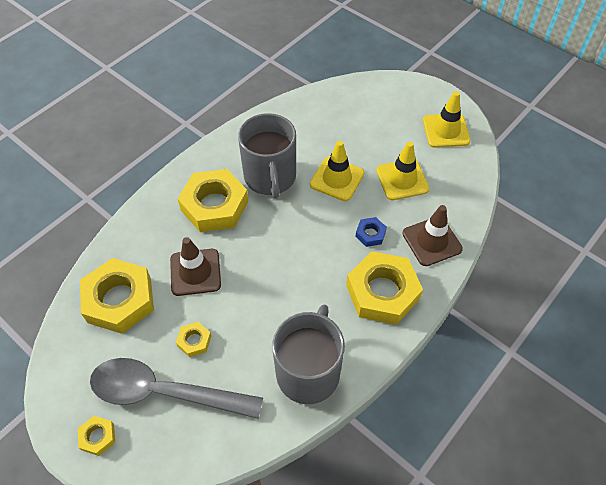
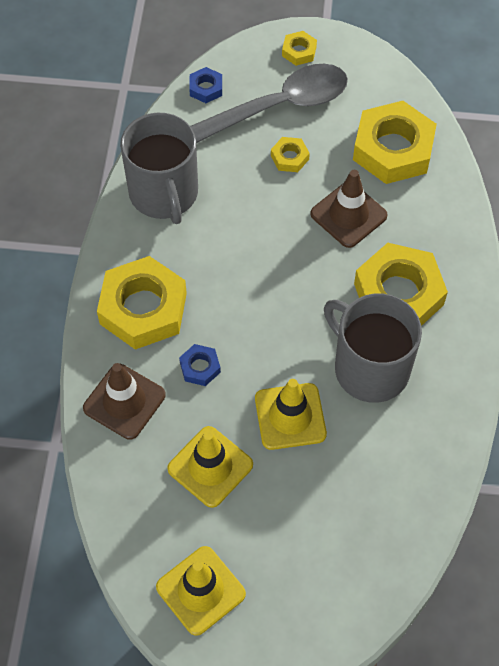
camera: 145 degrees right, 5 degrees up
none -> blue nut [189,67,222,103]

